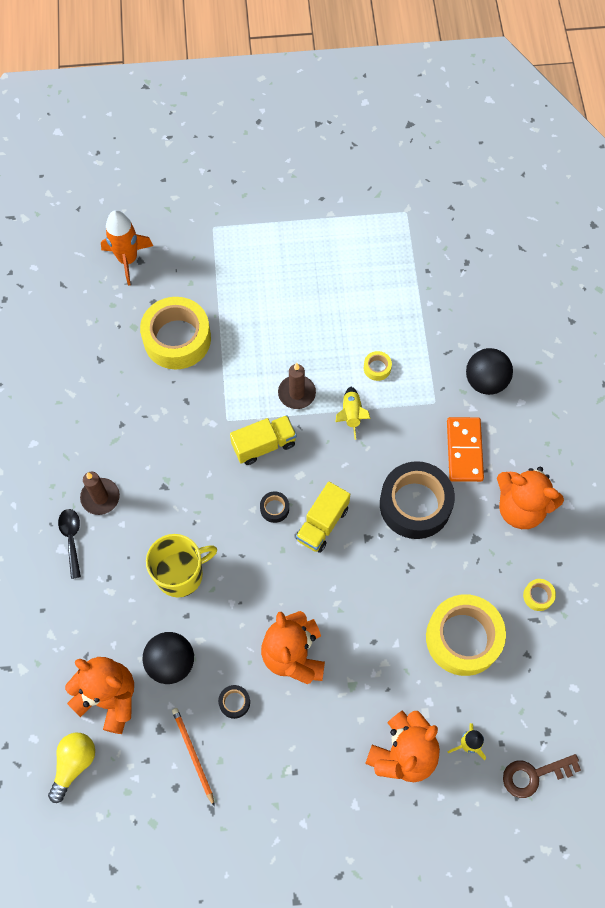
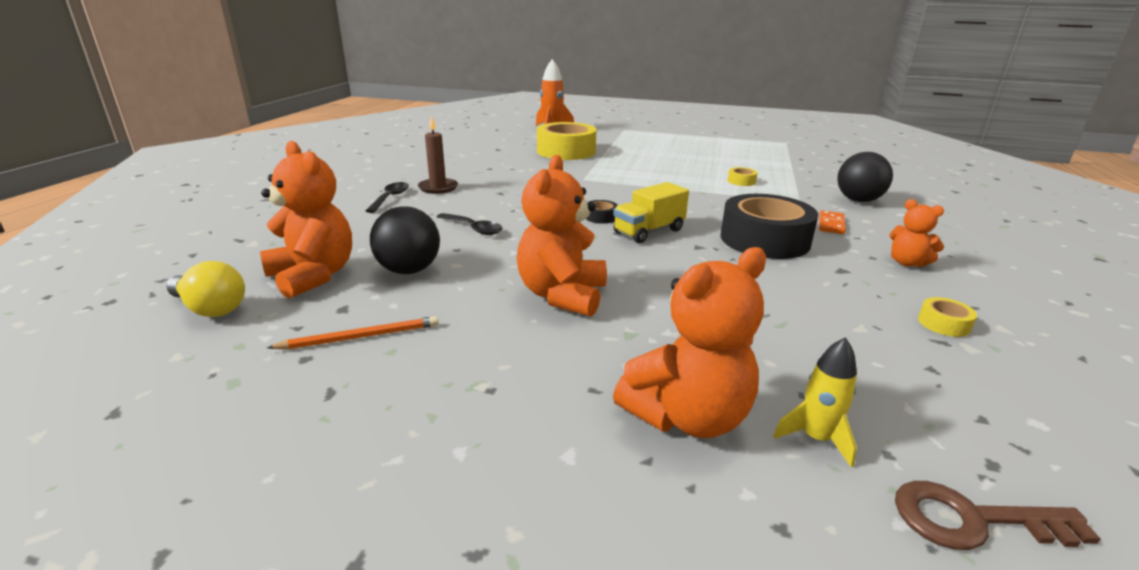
camera: 20 degrees right, 40 degrees down
yellow light bulb [48,733,95,803] -> yellow light bulb turned 75 degrees clockwise [166,261,245,317]
yellow mug [146,534,217,597] -> black spoon [437,213,502,235]
orange pencil [172,708,215,807] -> orange pencil turned 75 degrees clockwise [267,316,439,349]
black tape [218,685,250,719] -> none
yellow truck [230,415,297,465] -> none
brown candle [278,363,316,409] -> none
yellow rocket [336,386,371,440] -> none
yellow tape [426,594,506,676] -> none
orange domino [447,417,484,482] -> orange domino [819,210,846,234], size x0.60
orange teddy bear [497,467,564,529] -> orange teddy bear [890,199,944,267], size x0.55

